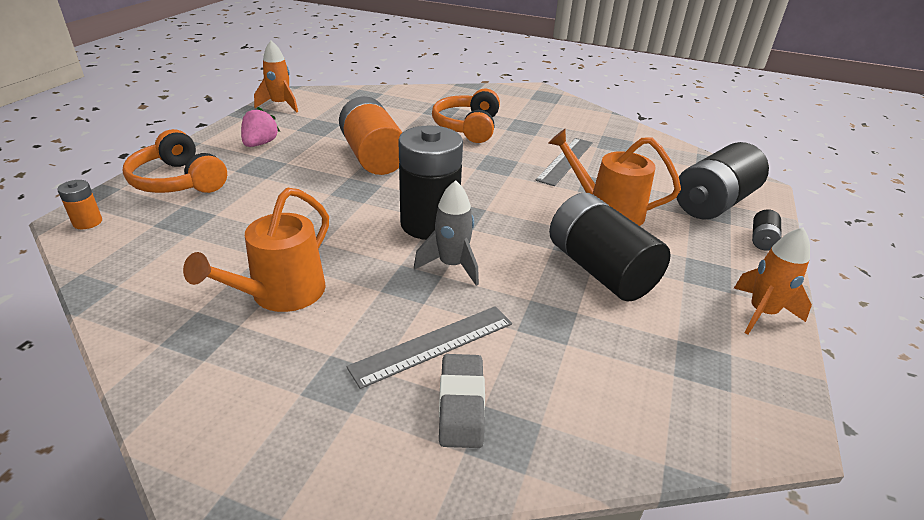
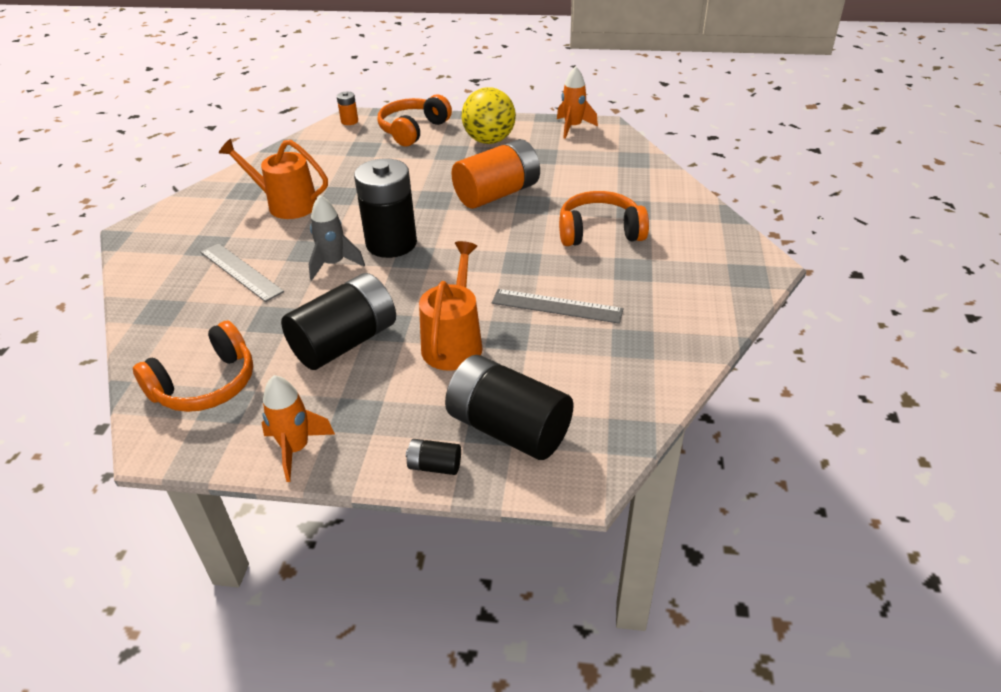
camera: 80 degrees right, 5 degrees up
pink strawberry [241,107,280,147] -> yellow ball [462,87,516,144]
grey eraser [439,354,485,448] -> none
none -> orange headphones [133,321,253,412]

